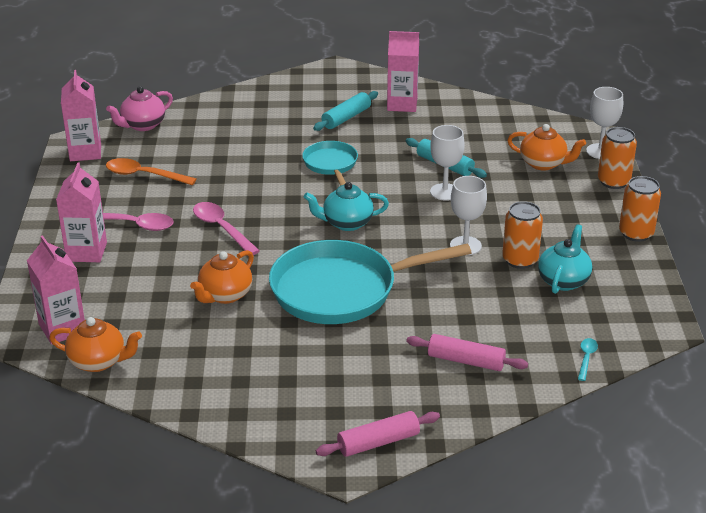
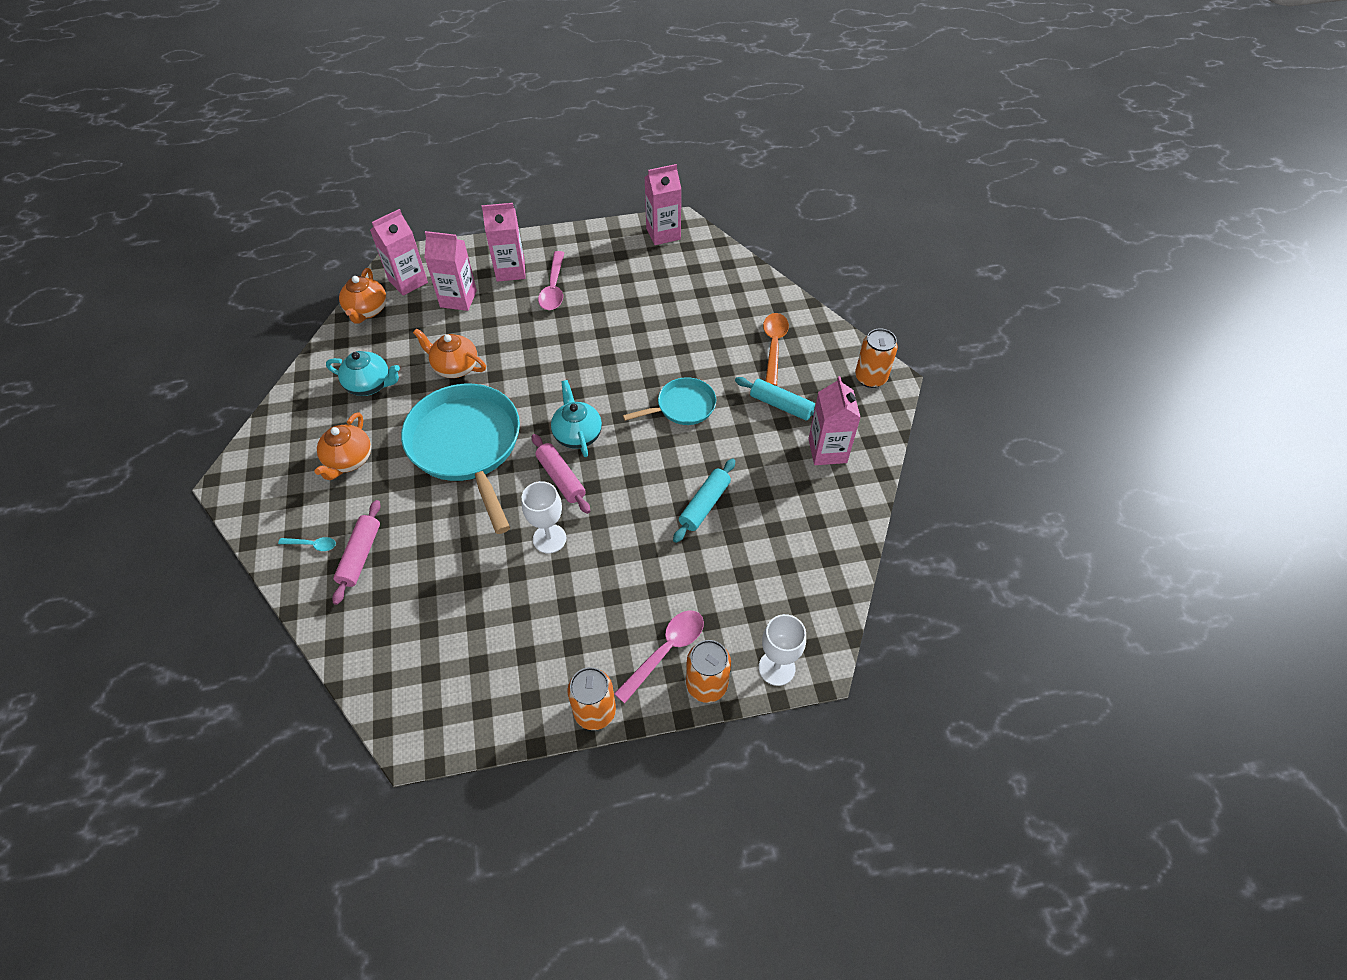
camera: 80 degrees right, 20 degrees up
pink teapot [106,86,173,131] -> none
orange spoon [106,158,196,185] -> orange spoon moved to [763,313,789,386]
pink spoon [193,202,260,255] -> pink spoon moved to [614,610,704,703]
pink rolling pin [316,411,440,457] -> pink rolling pin moved to [532,434,590,514]
white goblet [430,125,465,201] -> none
orange can [502,201,543,269] -> orange can moved to [855,328,898,388]
orange teapot [507,124,586,171] -> orange teapot moved to [314,412,371,480]
turquoise teapot [538,224,592,294] -> turquoise teapot moved to [326,351,400,396]
turquoise spoon [578,338,598,381] -> turquoise spoon moved to [278,537,336,551]
none -> pink carton [424,231,477,311]

